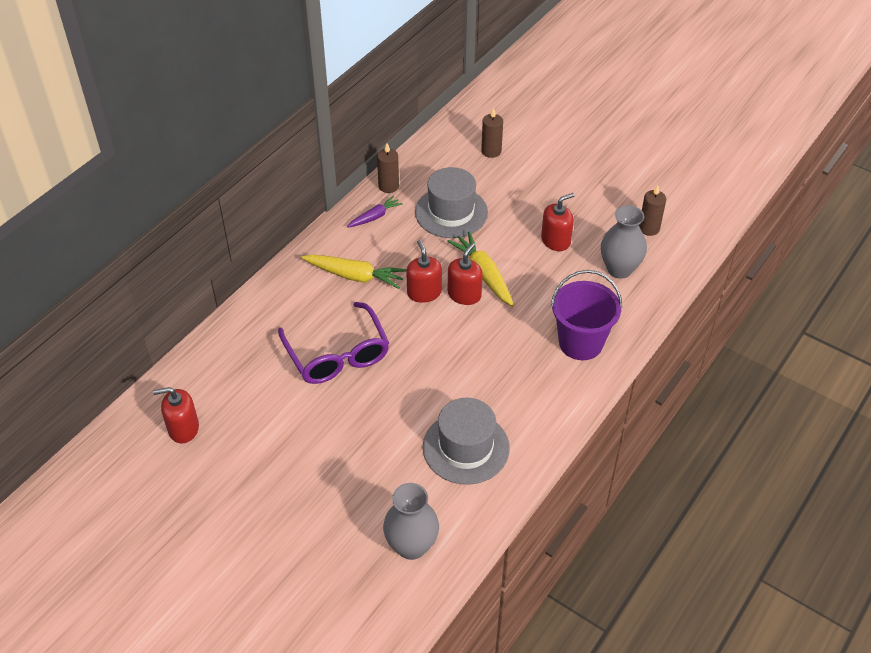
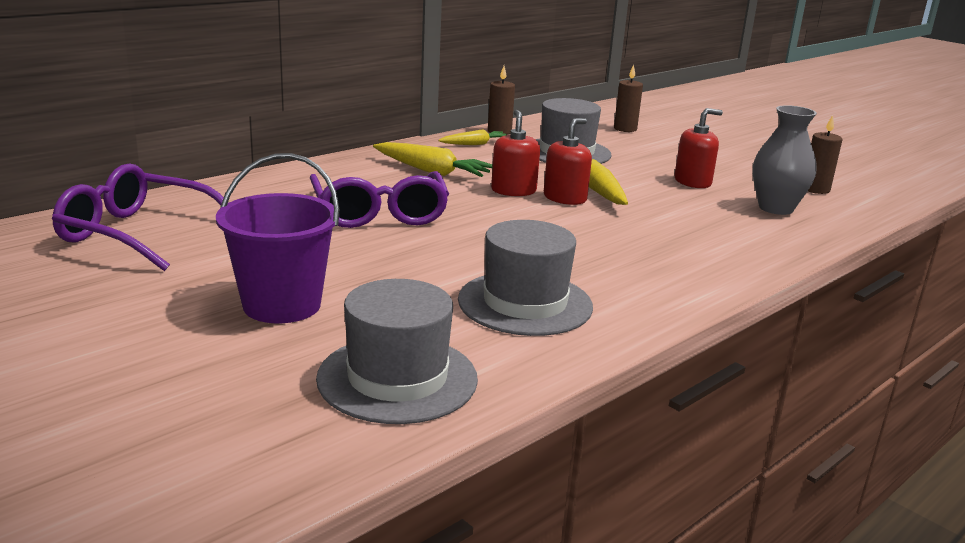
camera: 10 degrees right, 25 degrees down
red soap dispenser [153,387,199,443] -> purple glasses [52,163,229,271]
purple carrot [347,196,403,228] -> yellow carrot [438,129,507,145]
grey vase [383,483,439,560] -> grey hat [316,279,478,424]
purple bucket [551,270,622,360] -> purple bucket moved to [216,153,339,323]

